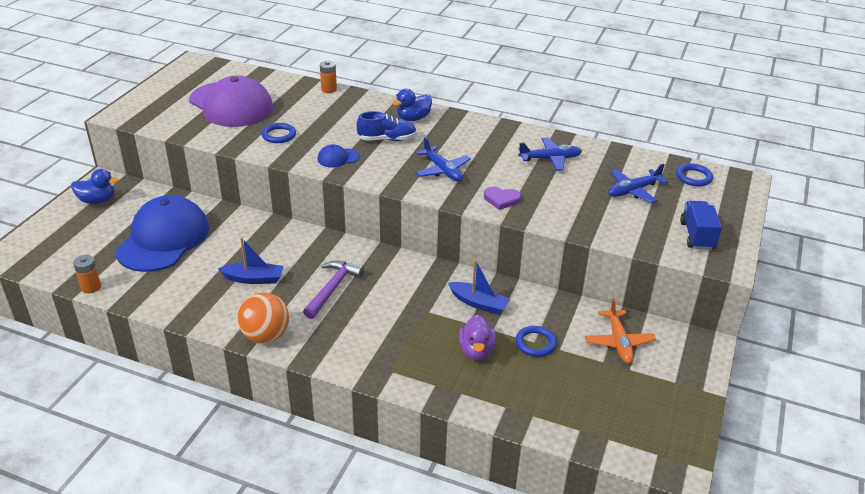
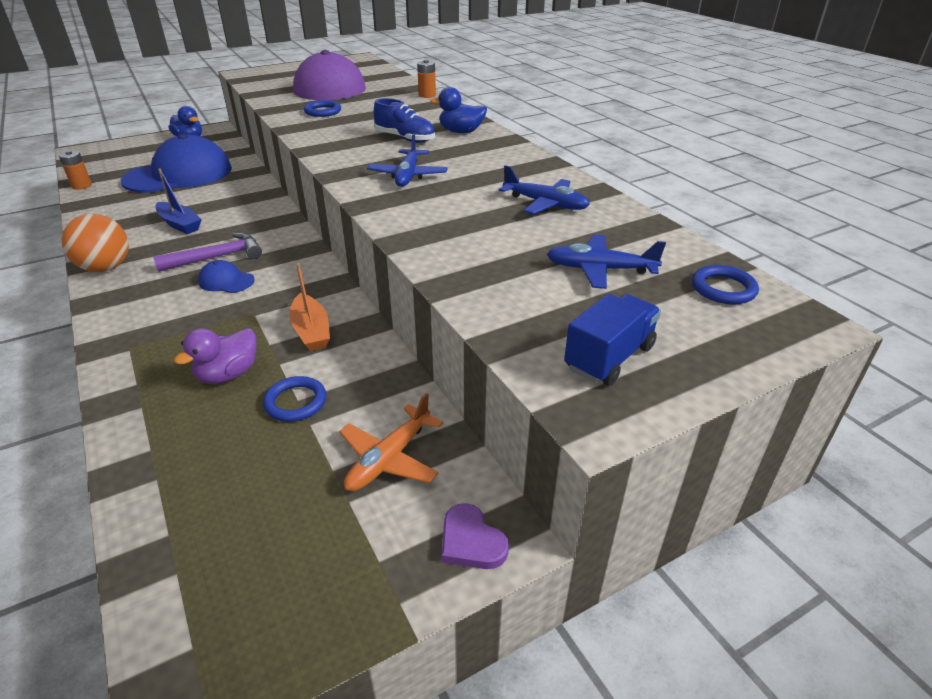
camera: 40 degrees right, 0 degrees up
blue cap [317,144,359,168] -> blue cap moved to [198,260,255,293]
blue boat [448,260,510,315] -> orange boat [289,263,330,351]
purple heart [484,187,521,210] -> purple heart moved to [442,503,509,569]

